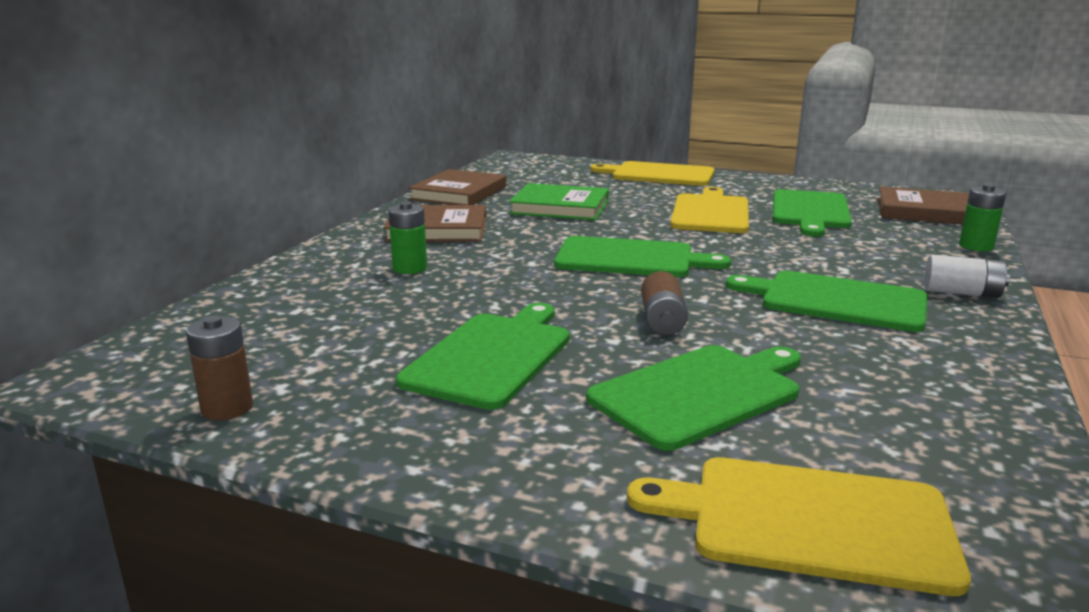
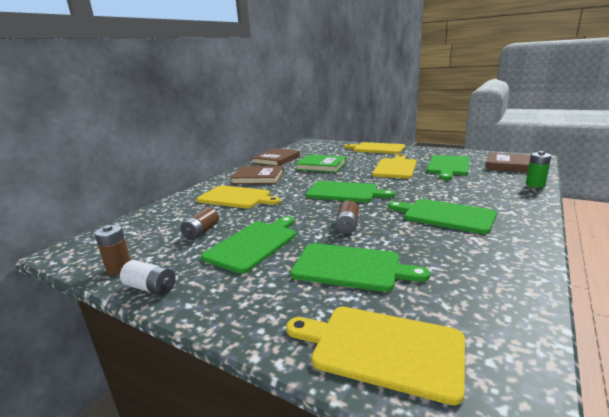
camera: 10 degrees right, 0 degrees up
green battery [388,202,427,274] -> yellow cutting board [196,185,280,209]
green cutting board [586,345,801,451] -> green cutting board turned 45 degrees clockwise [290,243,430,292]
white battery [924,255,1010,298] -> white battery moved to [120,260,175,295]
none -> brown battery [180,207,219,240]

